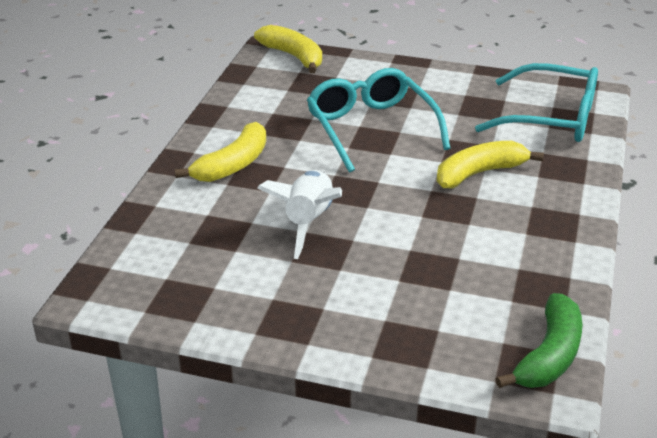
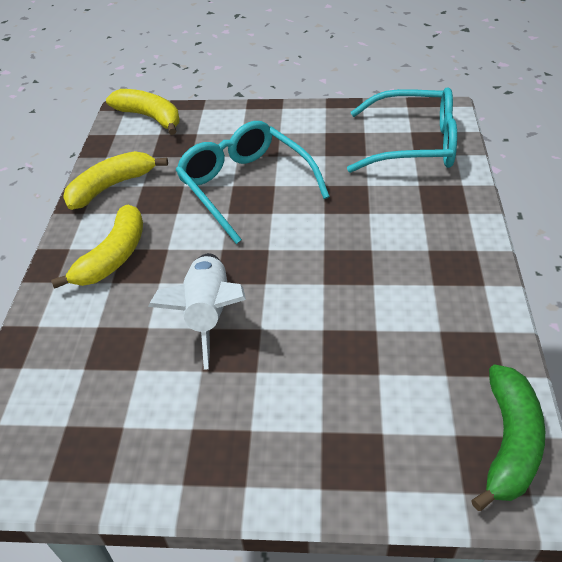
camera: 10 degrees left, 10 degrees up
yellow banana [437,141,544,188] -> yellow banana moved to [63,151,168,210]

